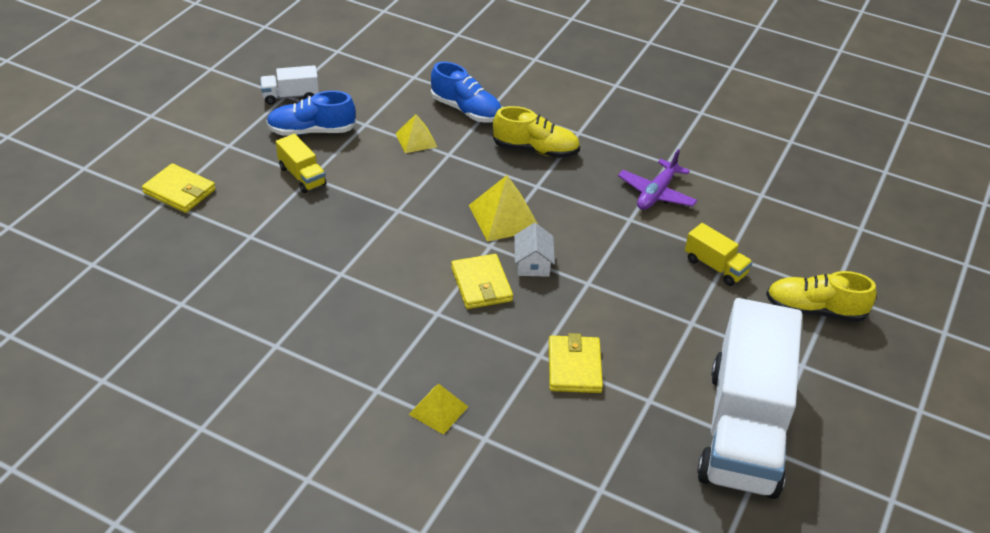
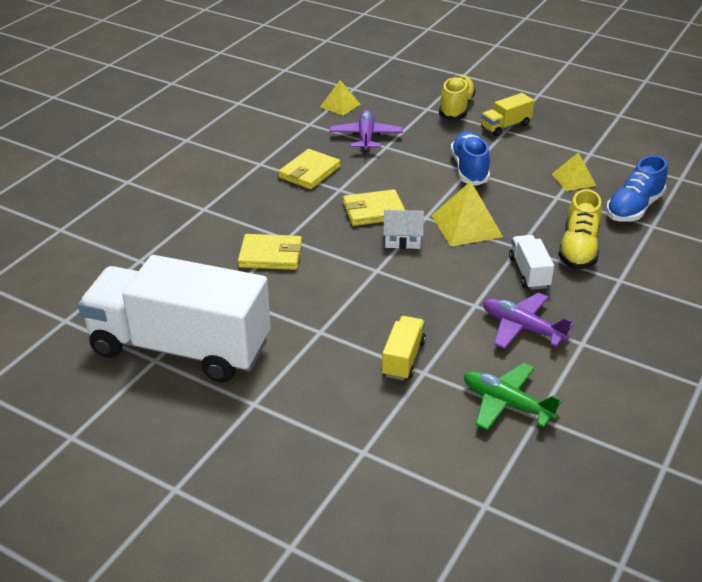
camera: 95 degrees right, 5 degrees down
yellow wallet [142,163,216,213] -> yellow wallet moved to [278,149,341,189]
white truck [260,65,319,105] -> white truck moved to [509,235,554,290]
blue shoe [266,91,356,136] -> blue shoe moved to [450,131,490,186]
yellow pyramid [408,384,468,435] -> yellow pyramid moved to [320,80,360,116]
yellow truck [685,223,753,286] -> yellow truck turned 150 degrees clockwise [382,316,426,381]
yellow shoe [766,271,877,322] -> yellow shoe moved to [439,75,476,120]
none -> purple plane [330,110,403,153]
none -> green plane [464,363,562,430]

